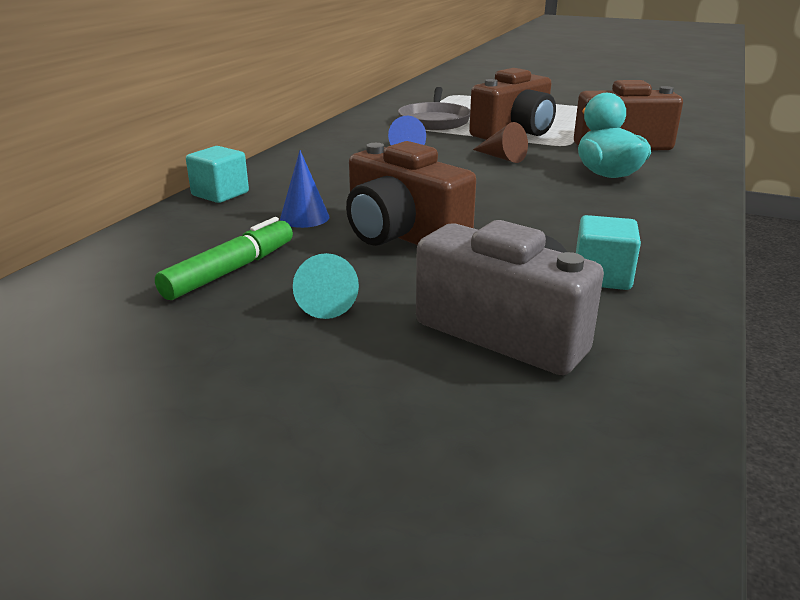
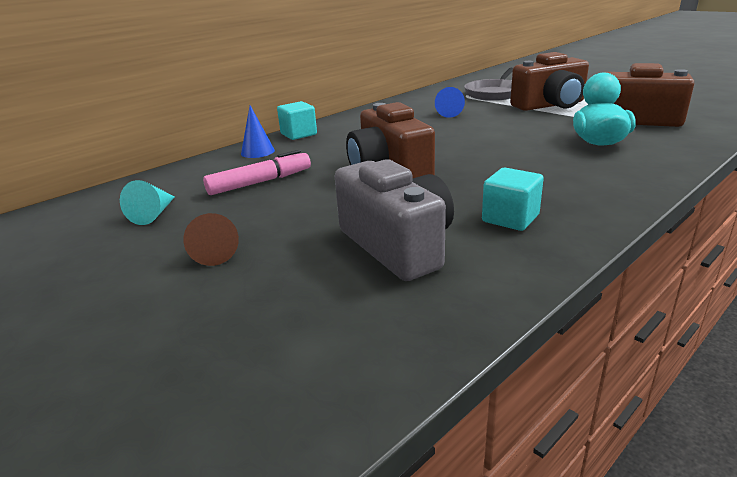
camera: 25 degrees right, 0 degrees up
green marker [155,217,293,300] -> pink marker [203,150,311,195]
blue cone [280,150,329,228] -> blue cone moved to [241,105,275,158]
turquoise cone [293,253,359,319] -> turquoise cone moved to [120,180,175,225]
brown cone [473,122,528,163] -> brown cone moved to [183,213,239,266]

